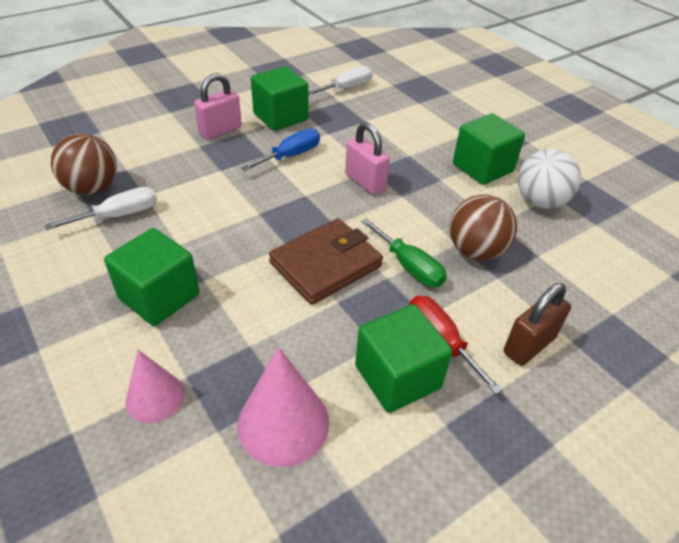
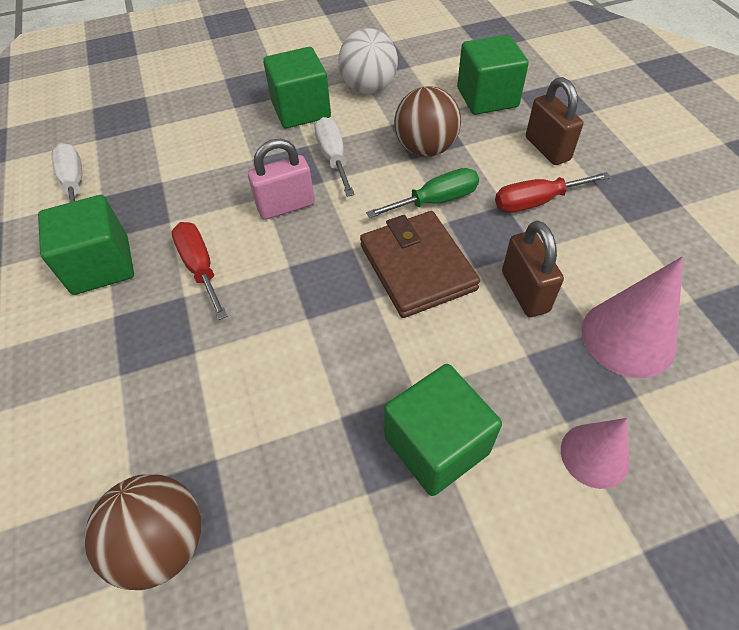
camera: 70 degrees left, 10 degrees up
white screwdriver [44,187,157,230] -> white screwdriver moved to [315,117,355,197]
pink padlock [194,73,242,139] -> none
blue screwdriver [241,128,320,171] -> red screwdriver [171,222,228,320]
green cube [355,304,452,413] -> green cube moved to [457,35,529,115]
none -> brown padlock [502,221,564,317]

